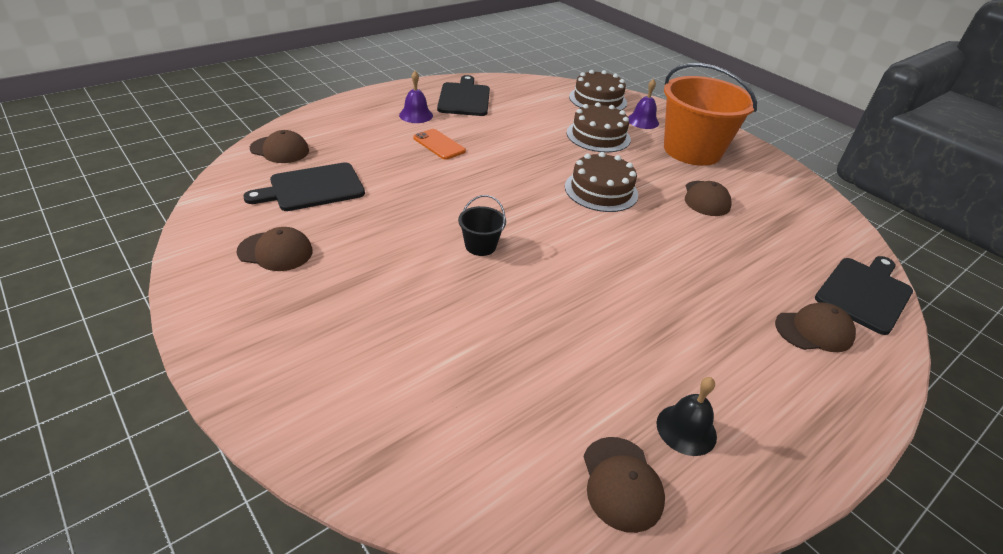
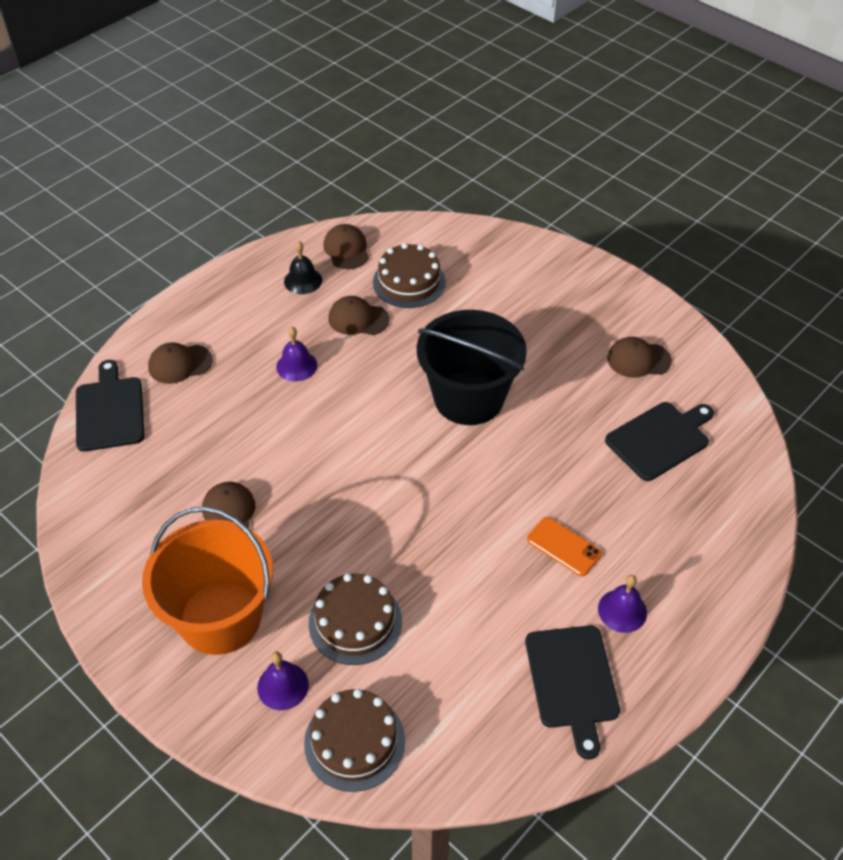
camera: 175 degrees right, 10 degrees up
brown cap [250,130,309,163] -> brown cap moved to [328,296,390,335]
black bucket [458,195,506,256] -> black bucket [417,310,527,425], size x2.41
brown cake [565,152,638,212] -> brown cake moved to [373,243,446,308]
black cutting board [815,256,913,335] -> black cutting board turned 135 degrees clockwise [76,360,145,452]
none -> purple bell [276,327,317,381]

